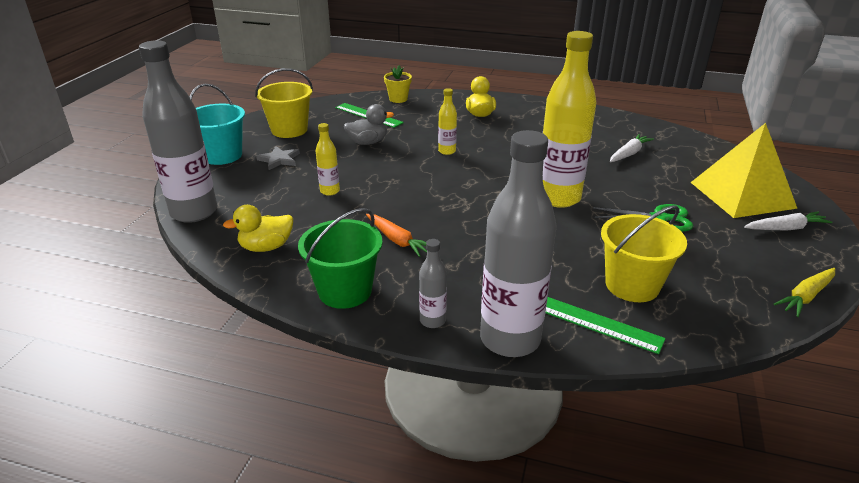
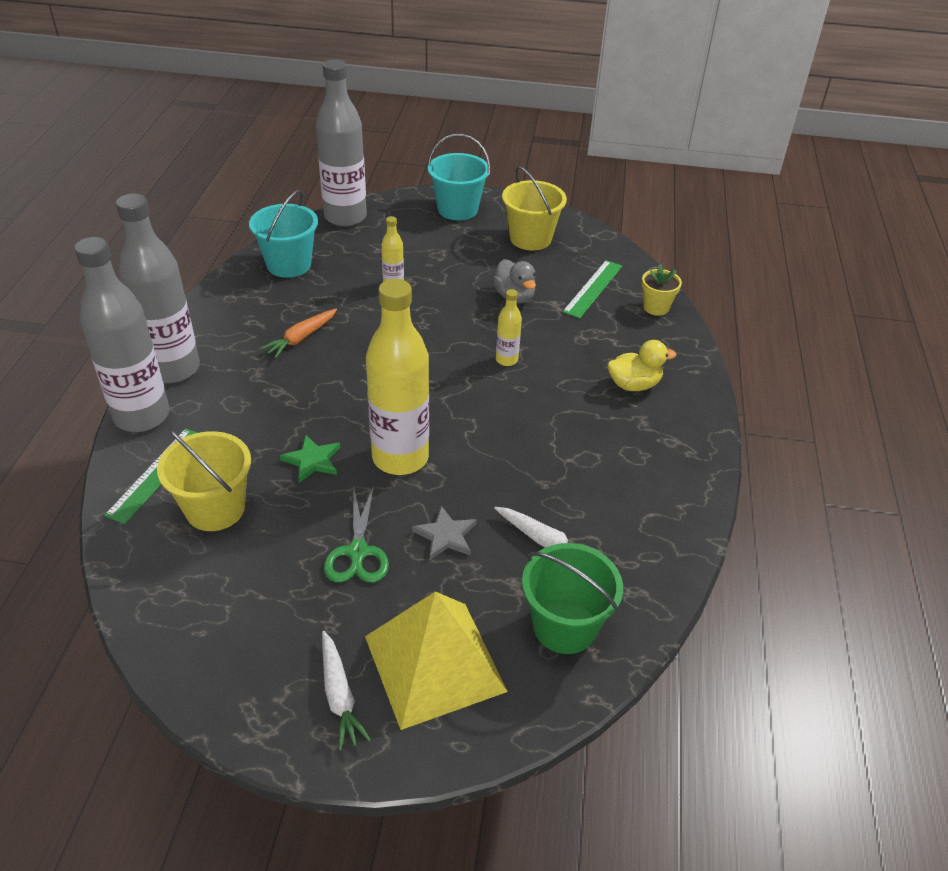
camera: 80 degrees right, 10 degrees up
yellow duck [223,205,293,252] -> turquoise bucket [249,190,318,278]
grey star [256,146,300,170] -> grey star moved to [412,506,477,560]
green bucket [298,208,383,309] -> green bucket moved to [522,543,623,654]
grey bottle [419,239,447,328] -> grey bottle [116,194,200,383], size x2.23
yellow carrot [774,268,835,317] -> none
none -> green star [280,435,340,483]

